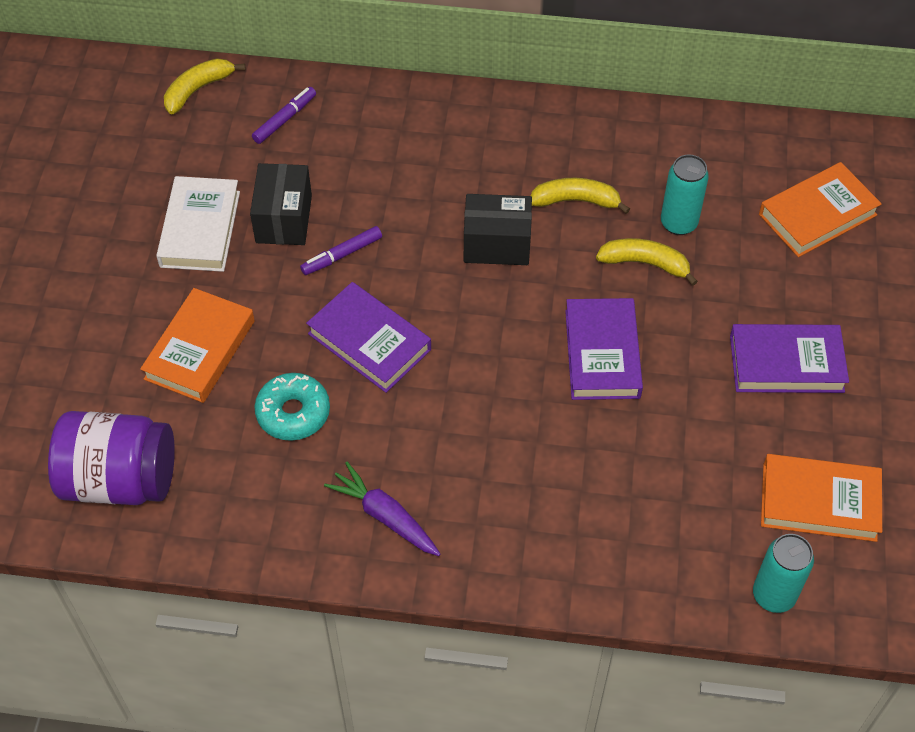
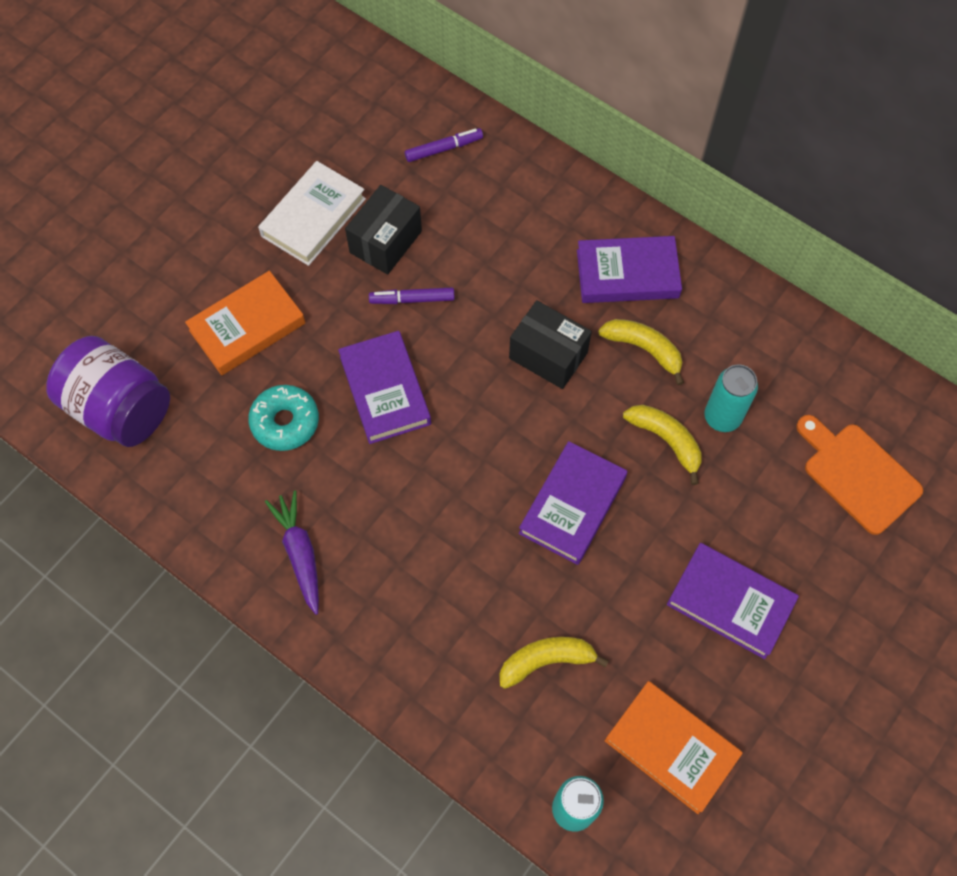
camera: 30 degrees right, 10 degrees up
yellow banana [164,58,245,115] -> yellow banana moved to [500,637,609,689]
orange book [759,162,882,257] -> orange cutting board [796,415,923,535]
none -> purple book [577,236,682,303]

